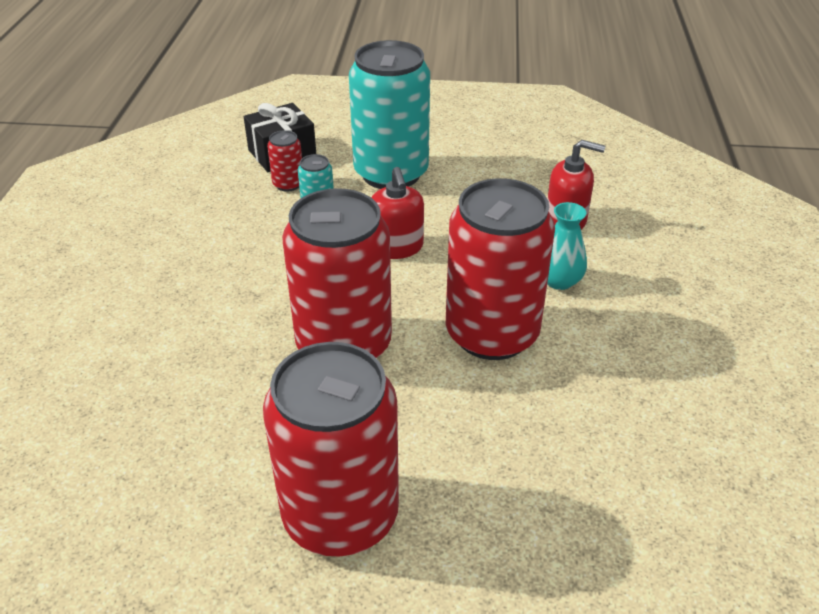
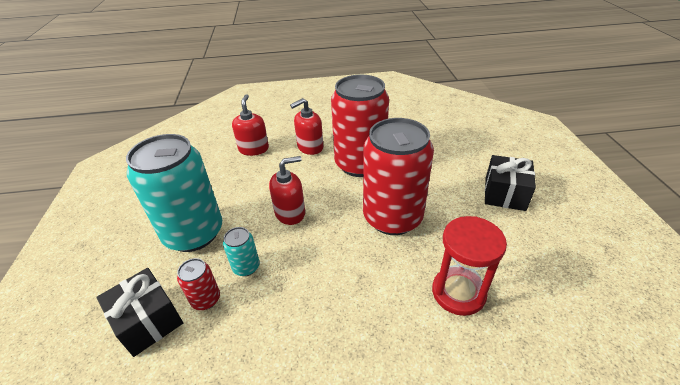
camera: 100 degrees left, 0 degrees up
red can [263,342,399,557] -> black gift [485,155,536,211]
turquoise vase [547,202,587,290] -> red soap dispenser [290,98,323,155]
none -> red hourglass [432,216,507,316]

